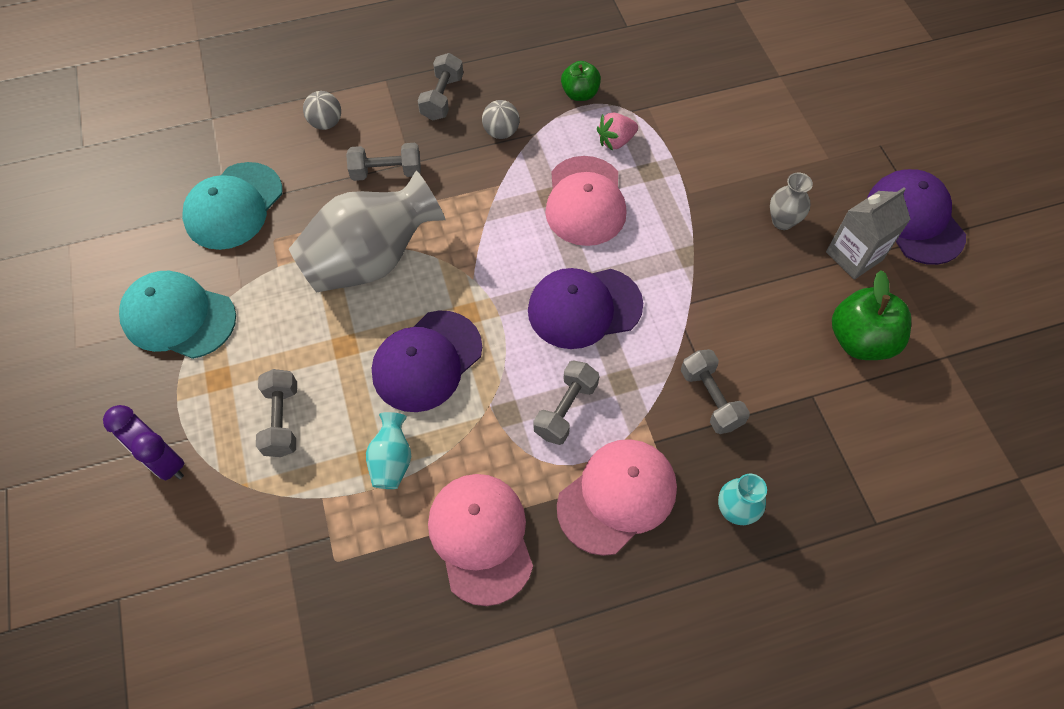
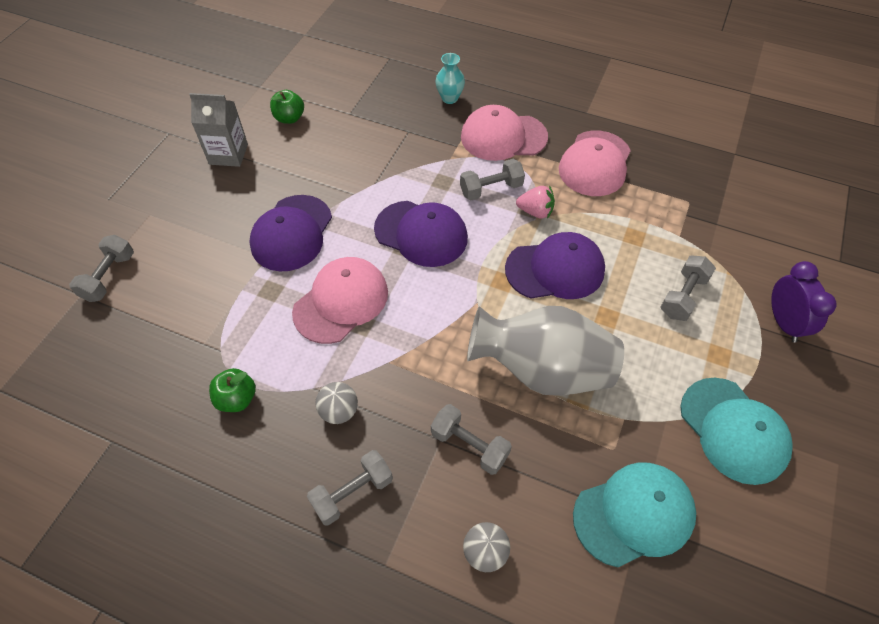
camera: 140 degrees left, 5 degrees down
turquoise vase [366,412,411,489] -> none
pink strawberry [597,113,638,151] -> pink strawberry moved to [516,185,555,219]
grey dumbbell [681,349,750,434] -> grey dumbbell moved to [69,235,134,302]
grey vase [770,173,813,230] -> none
green apple [832,270,911,360] -> green apple [270,90,304,124], size x0.63
purple cap [867,169,966,265] -> purple cap moved to [249,195,332,271]

